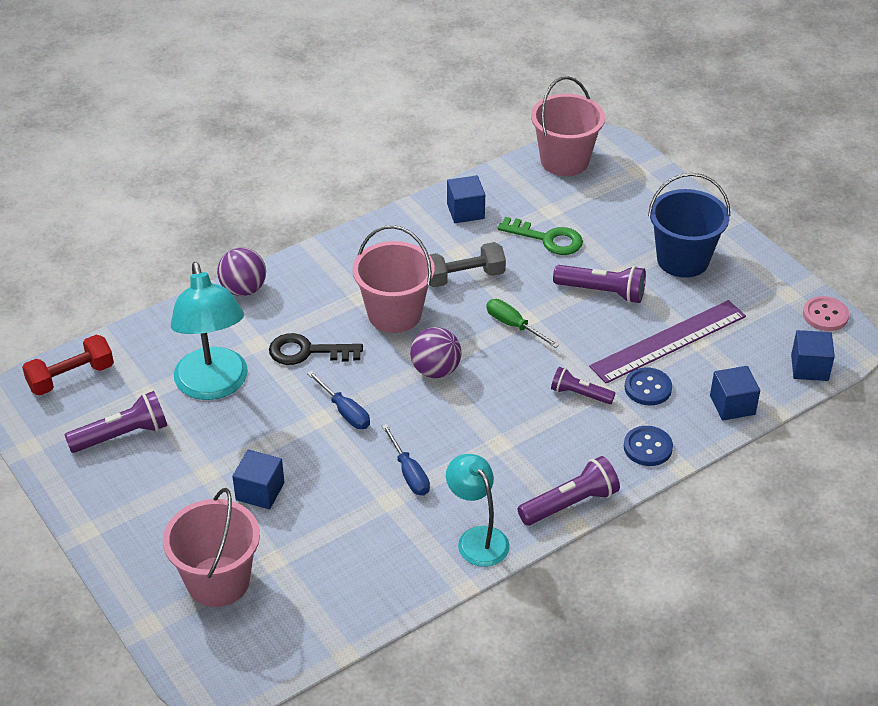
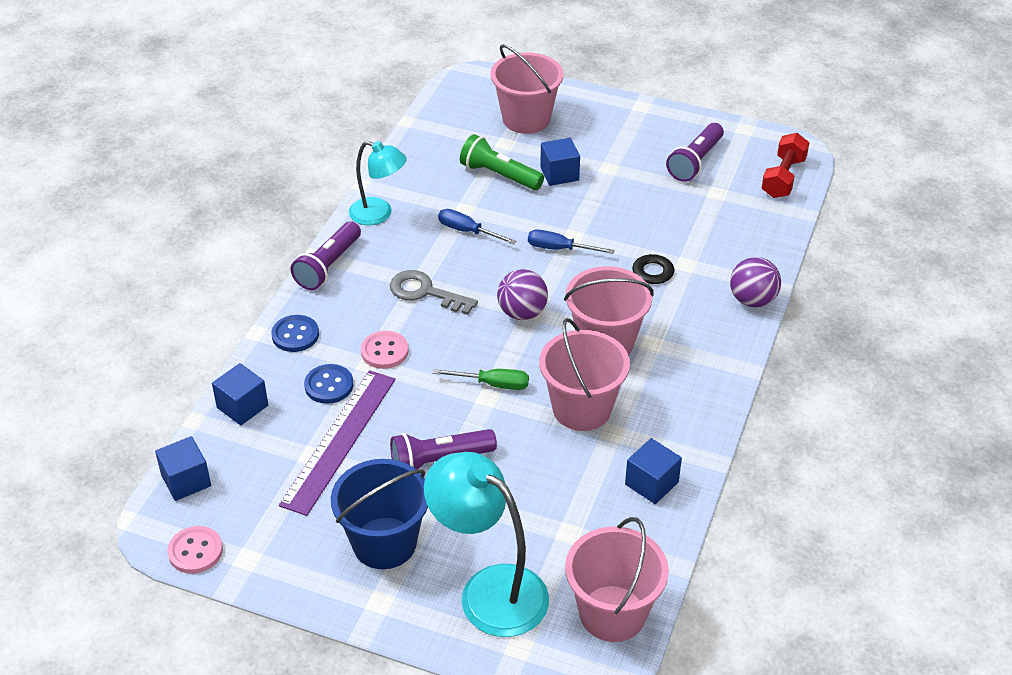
camera: 145 degrees right, 0 degrees up
turquoise lamp [171,262,248,400] -> turquoise lamp moved to [424,452,549,637]
grey dumbbell [430,242,506,287] -> pink bucket [539,318,630,431]
green key [497,217,583,255] -> none
purple flashlight [551,367,615,404] -> pink button [361,331,409,369]
none -> grey key [390,270,478,315]
none -> green flashlight [460,134,544,190]

